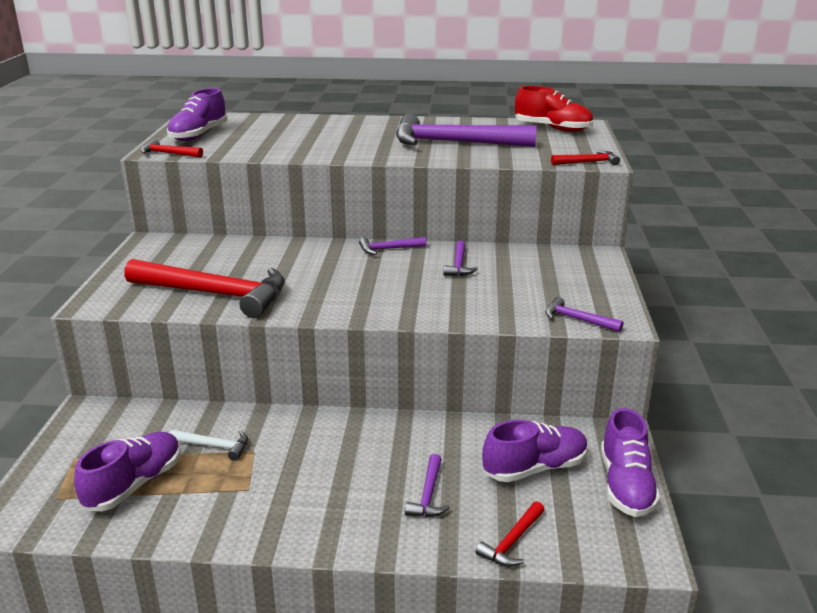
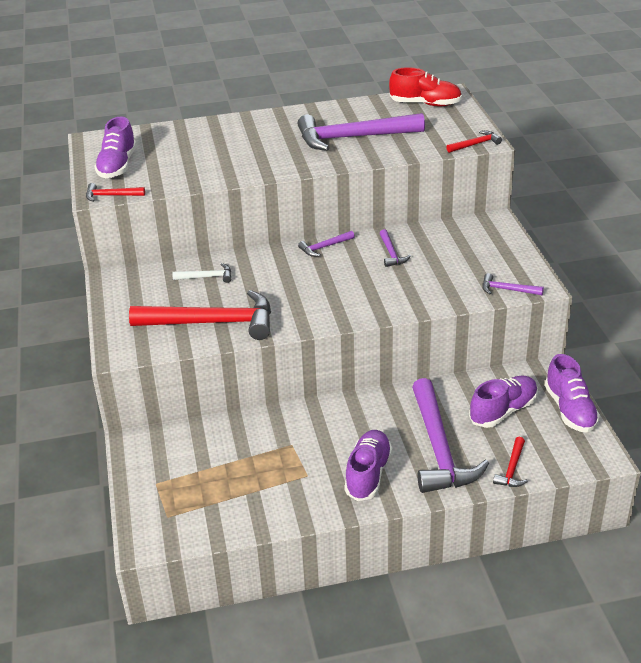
camera: 15 degrees left, 10 degrees up
purple shoe [74,432,181,511] -> purple shoe moved to [344,430,392,501]
white hammer [169,430,248,461] -> white hammer moved to [172,263,231,283]
purple hammer [405,454,450,517] -> purple hammer [412,378,489,493], size x2.27

